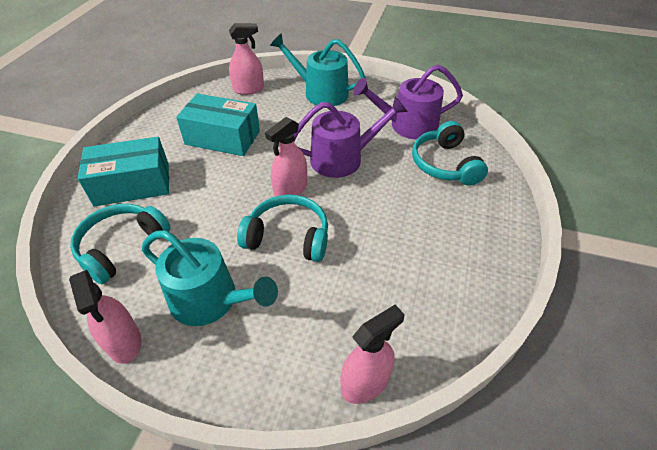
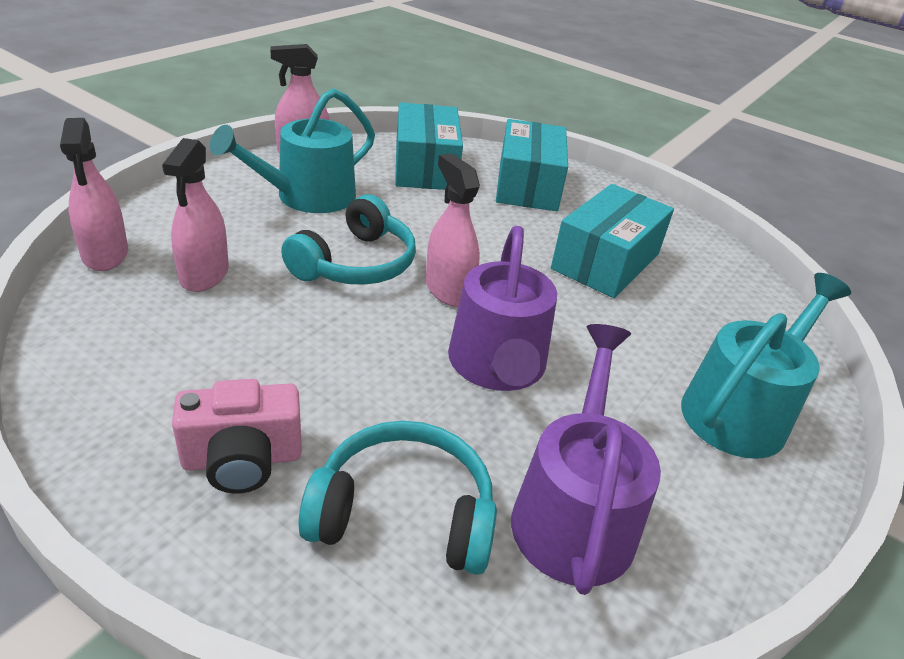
camera: 105 degrees right, 10 degrees down
turquoise headphones [70,204,171,284] -> turquoise box [395,102,463,190]
pink spray bottle [229,23,264,95] -> pink spray bottle moved to [162,138,229,292]
none -> pink camera [172,379,302,494]

